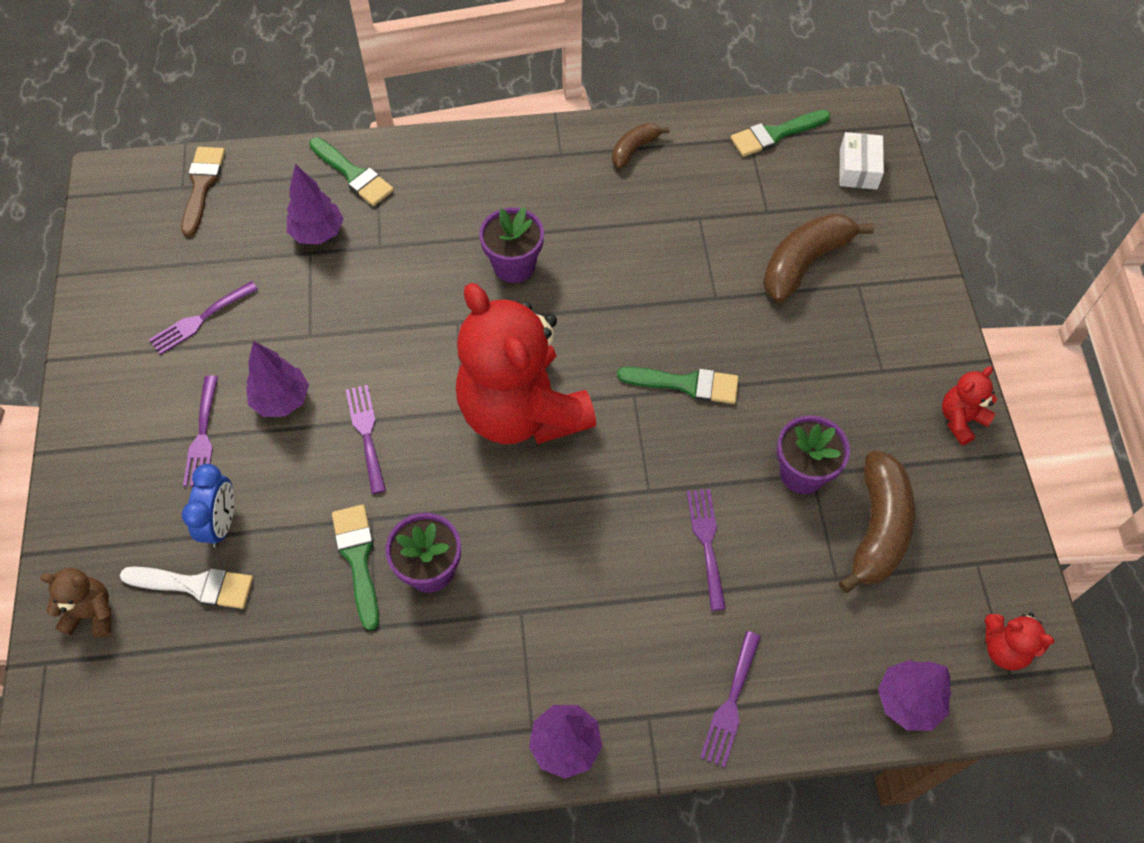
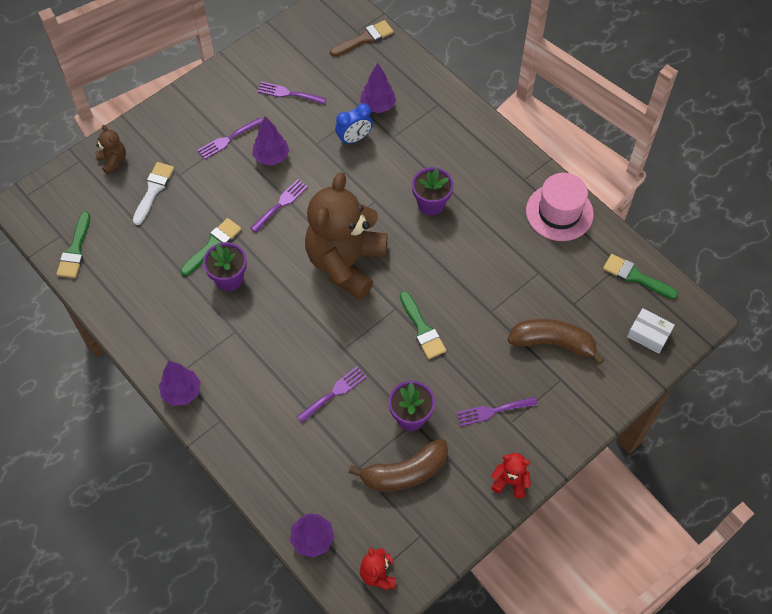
camera: 55 degrees right, 0 degrees up
white brush [120,566,253,609] -> white brush turned 135 degrees counterclockwise [133,162,174,225]
blue clock [182,464,234,547] -> blue clock moved to [335,103,373,145]
green brush [309,138,394,206] -> green brush moved to [56,212,90,278]
red teddy bear [456,283,596,444] -> brown teddy bear [305,172,388,300]
brown banana [612,123,670,169] -> pink hat [526,173,594,241]
purple fork [700,631,761,767] -> purple fork moved to [456,397,538,426]
white box [840,132,884,190] -> white box turned 60 degrees clockwise [627,308,675,354]

